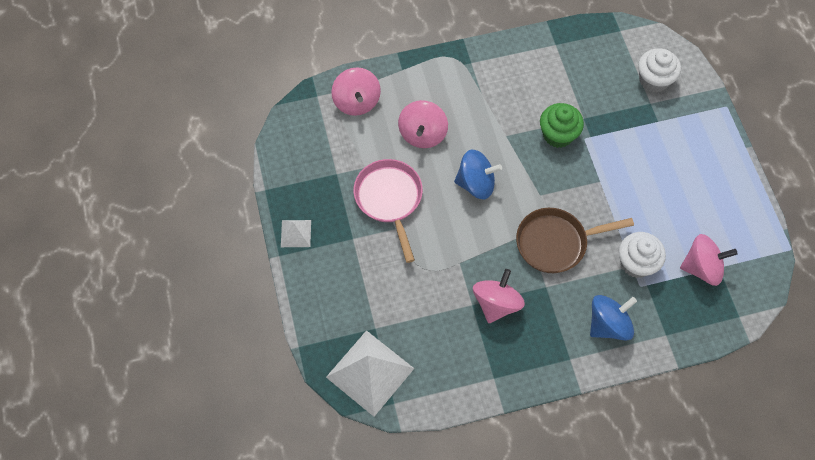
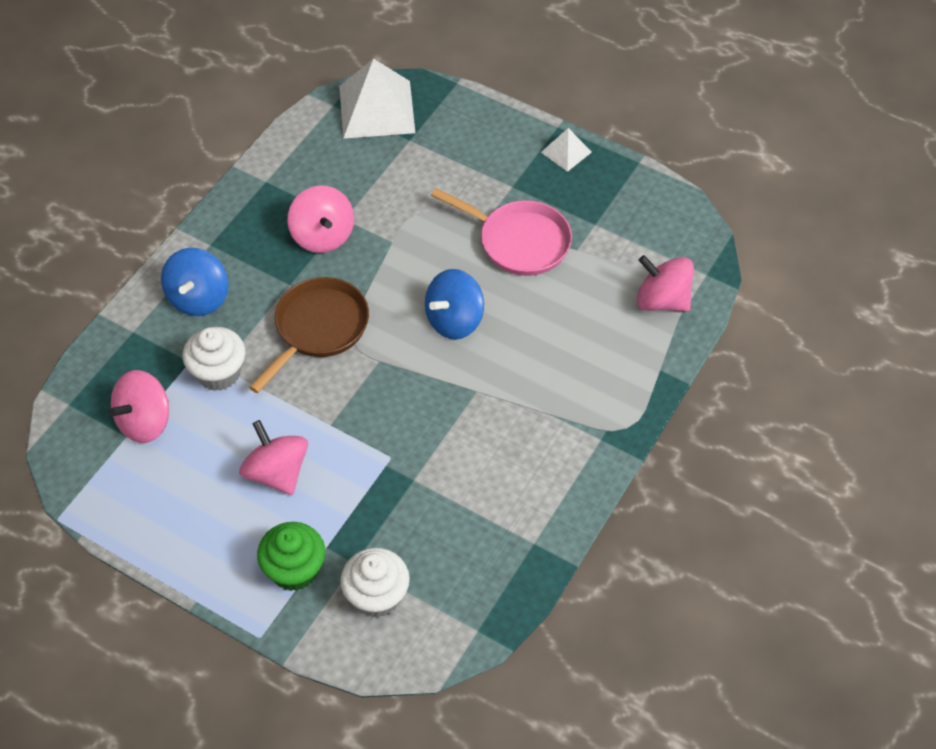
camera: 135 degrees right, 10 degrees down
pink spinning top [398,100,448,148] -> pink spinning top moved to [239,420,308,495]
green cupcake [540,103,584,148] -> green cupcake moved to [257,522,325,591]

